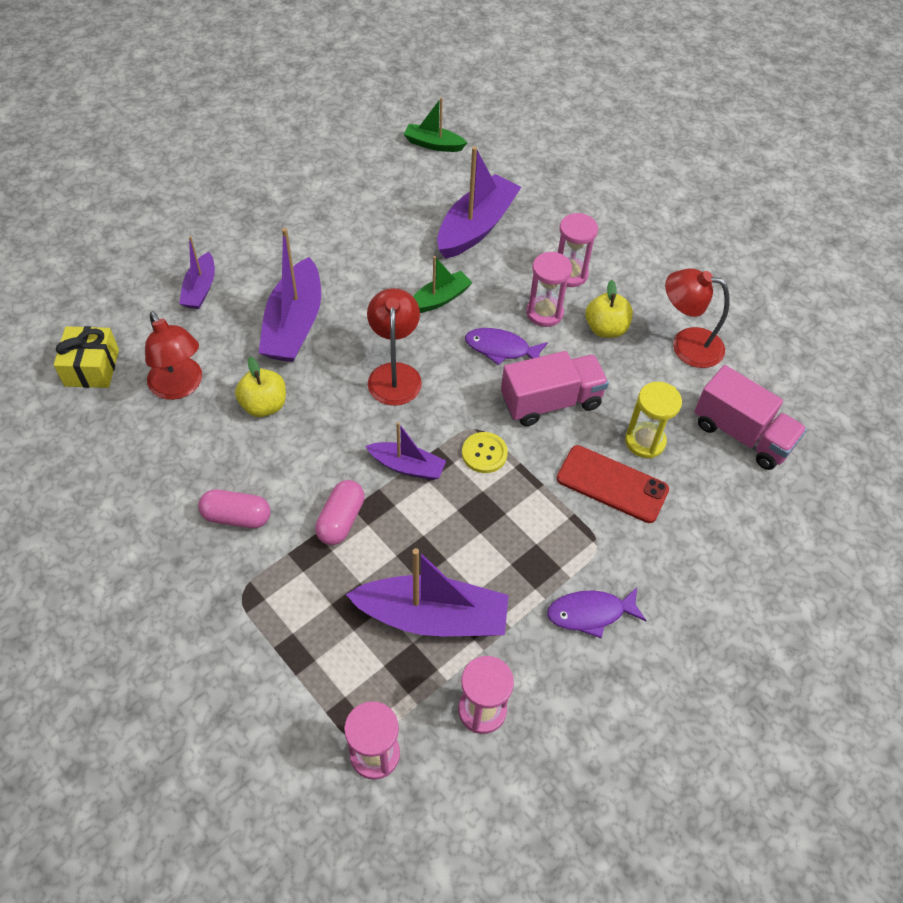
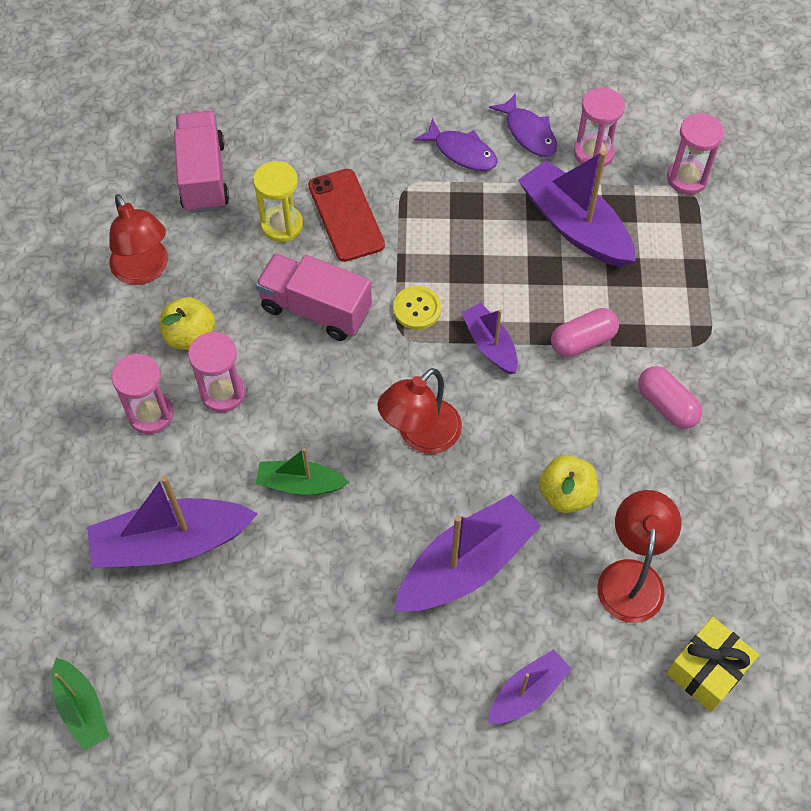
camera: 135 degrees left, 5 degrees up
purple fish [465,328,548,365] -> purple fish moved to [489,93,557,157]

